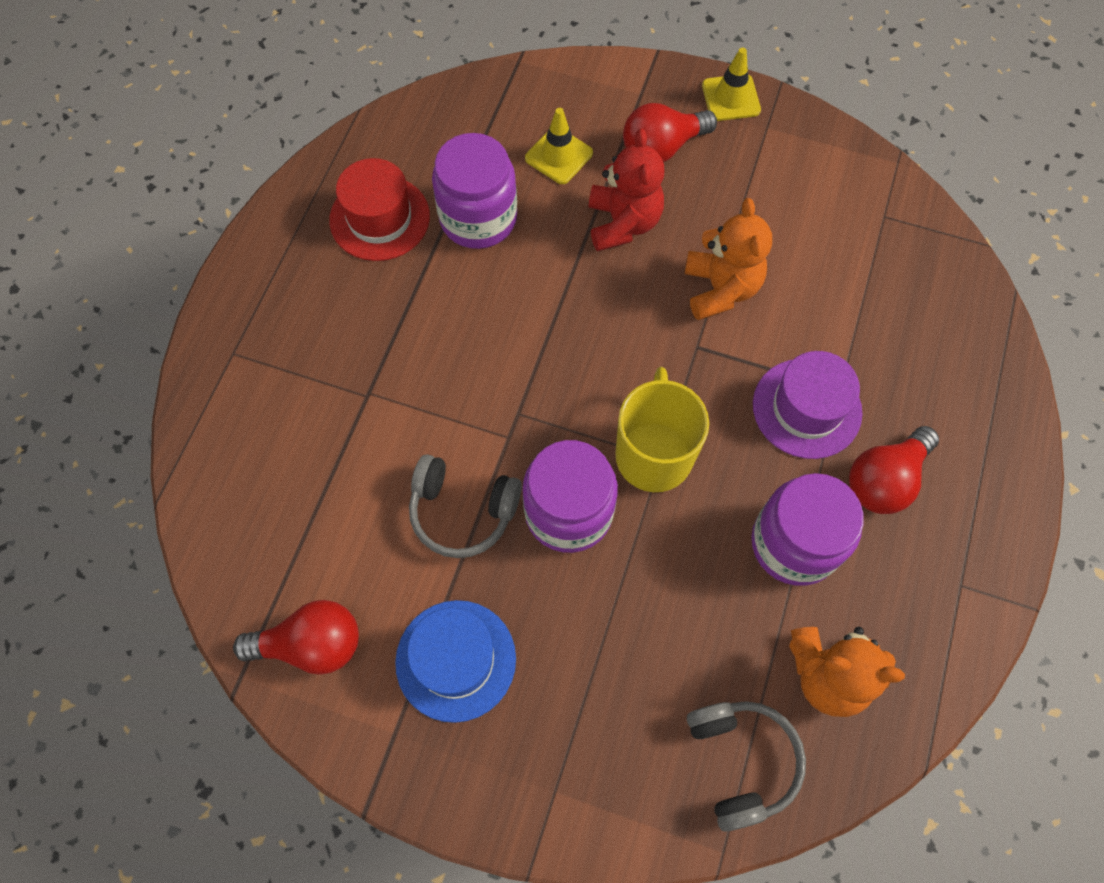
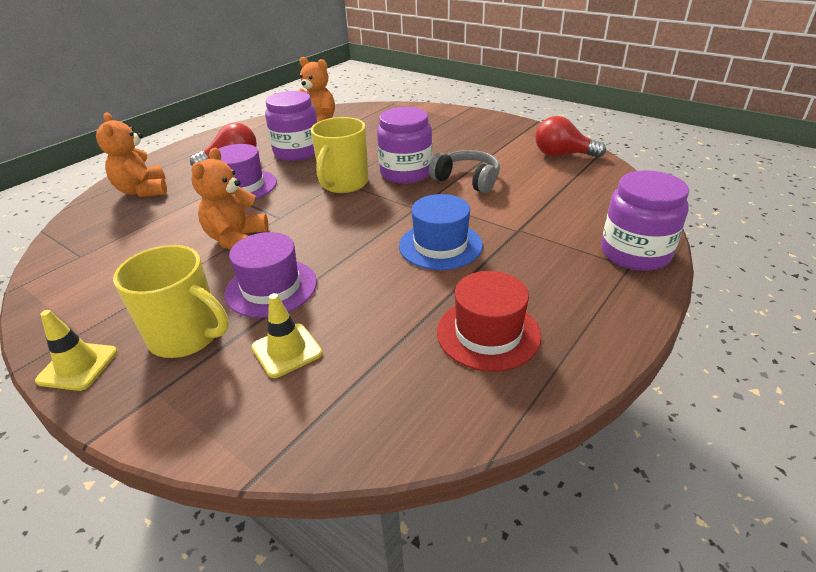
camera: 160 degrees left, 30 degrees down
blue hat [395,600,516,723] -> blue hat moved to [399,194,483,270]
purple jar [432,133,517,249] -> purple jar moved to [601,170,689,271]
red teddy bear [589,129,665,251] -> purple hat [225,232,317,318]
red light bulb [623,103,717,162] -> yellow mug [113,245,229,358]
grey headphones [687,701,806,832] -> none
none -> orange teddy bear [96,113,167,197]

